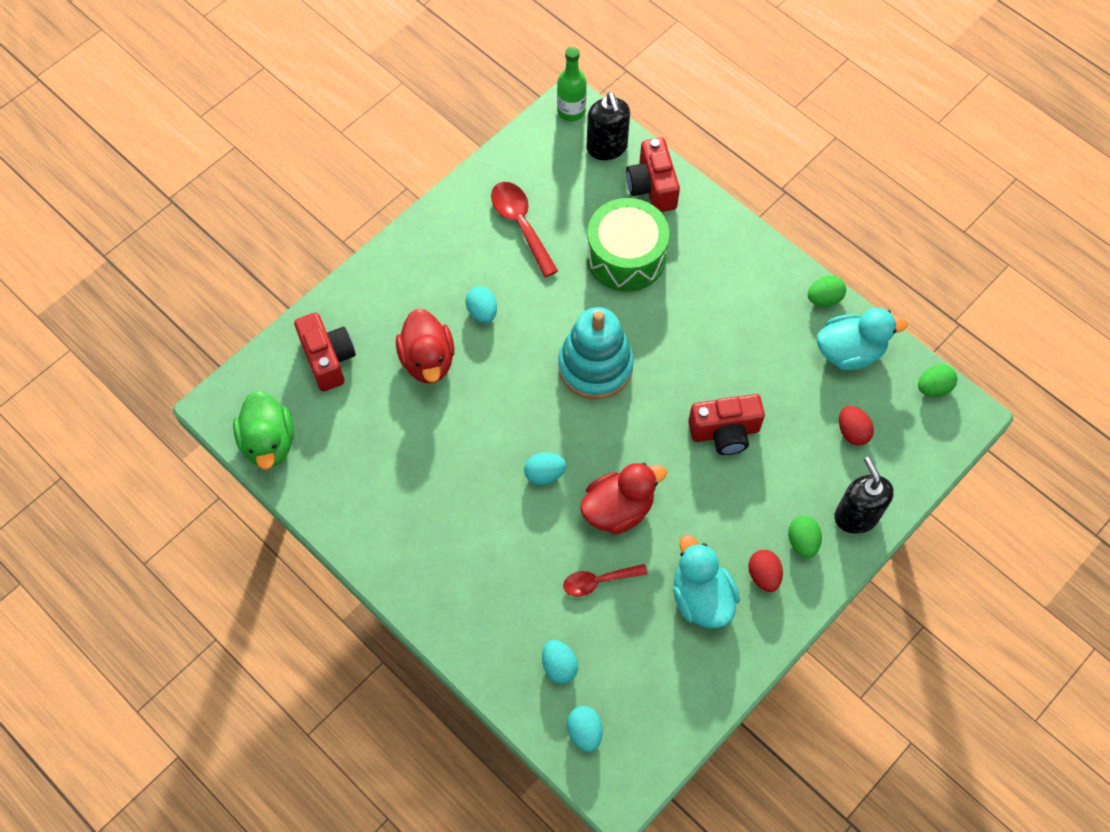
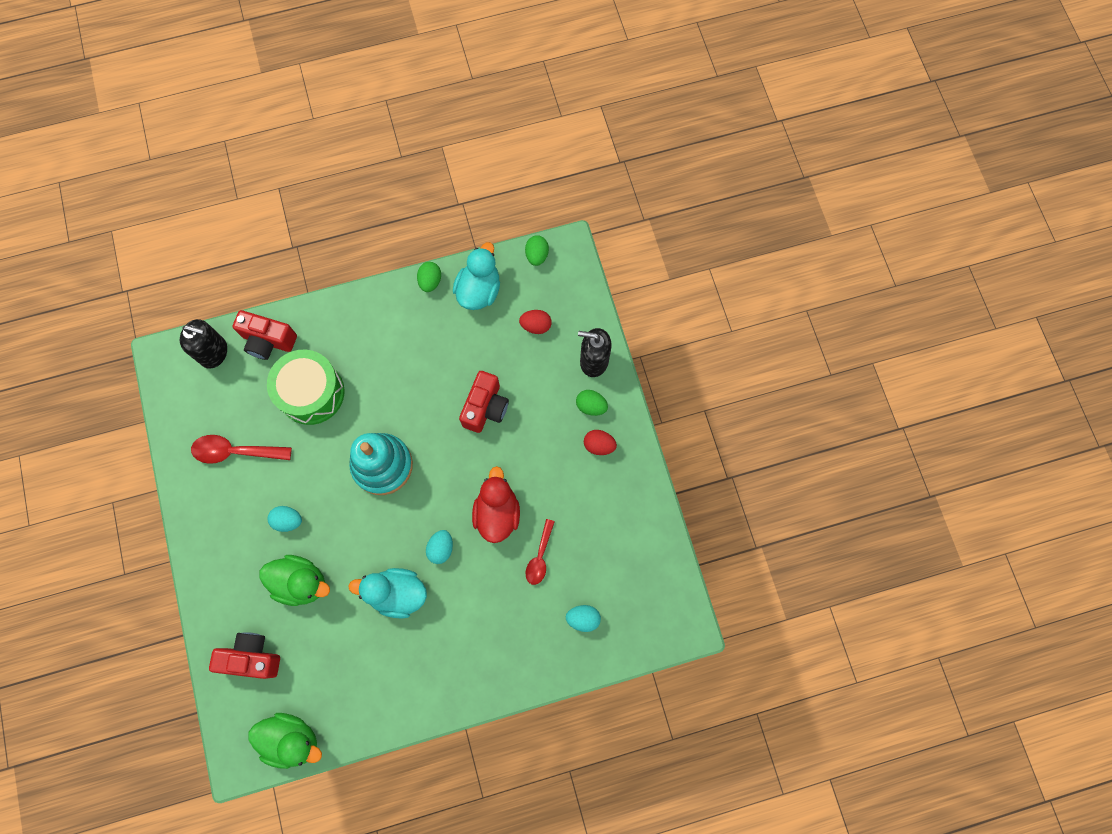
camera: 60 degrees left, 10 degrees up
red duck [396,308,454,383] -> green duck [259,555,330,606]
green bottle [557,46,586,121] -> none
turquoise egg [567,706,603,752] -> none
turquoise duck [673,535,740,628] -> turquoise duck moved to [348,568,427,619]

